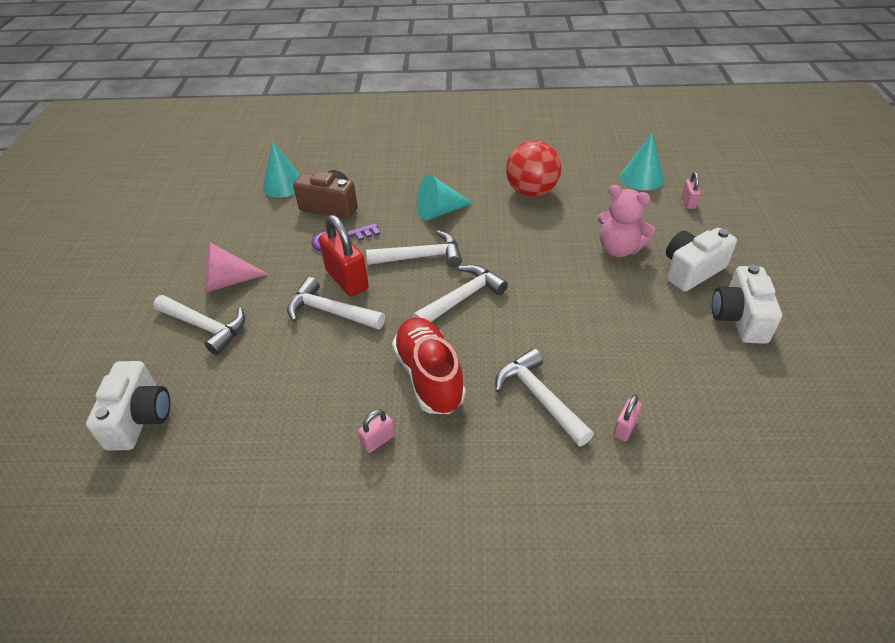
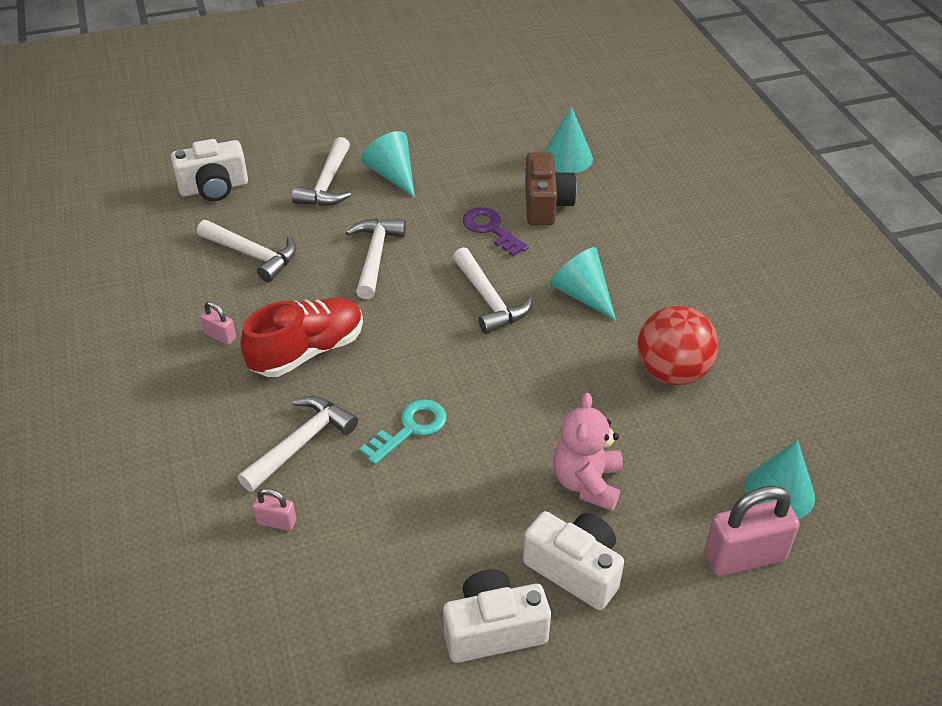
camera: 70 degrees right, 0 degrees up
pink cone [204,242,268,293] -> turquoise cone [361,131,415,197]
red padlock [319,215,369,297] -> none
white hammer [413,265,508,322] -> white hammer moved to [197,220,296,282]
pink padlock [682,172,701,209] -> pink padlock [704,485,800,576], size x2.03
none -> turquoise key [359,399,447,464]

